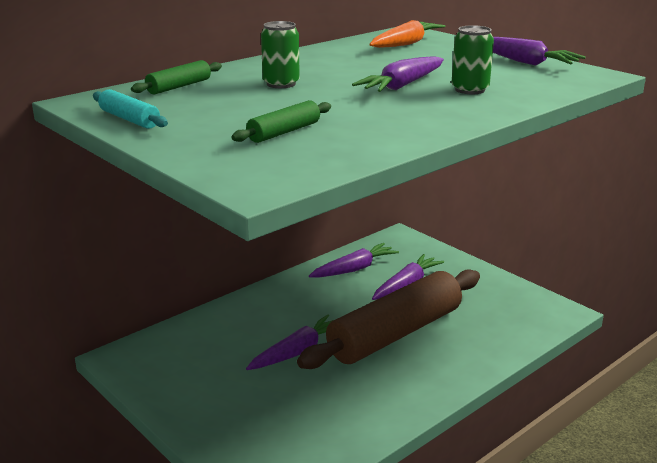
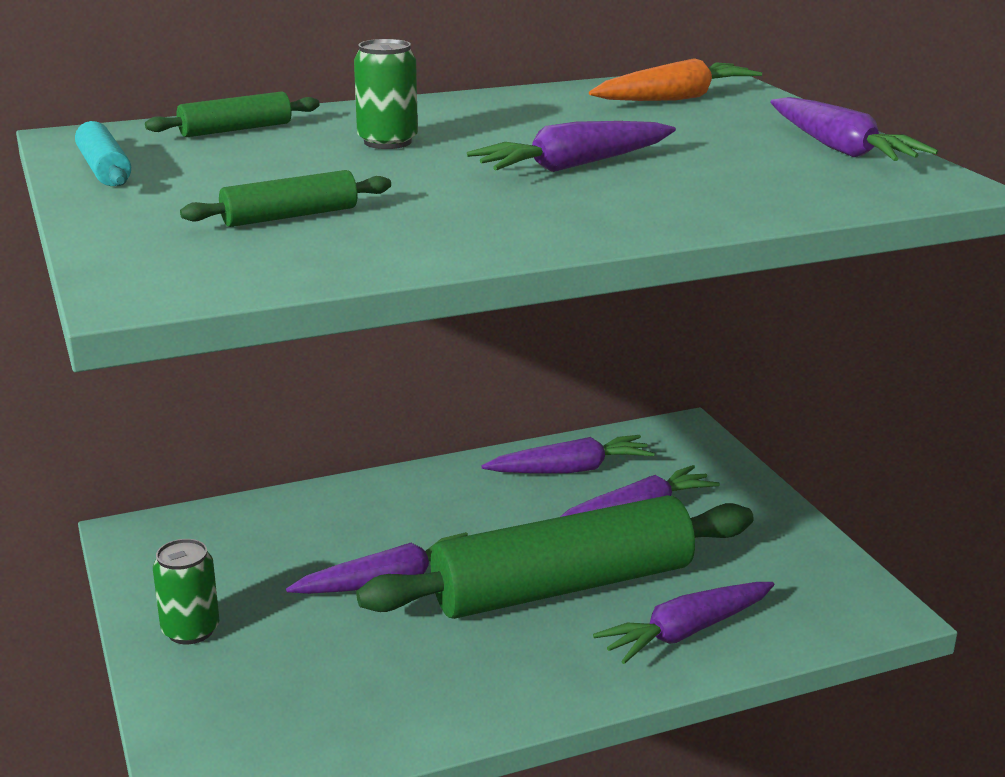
camera: 20 degrees right, 0 degrees up
brown rolling pin [297,269,480,369] -> green rolling pin [356,495,754,619]
green can [452,25,494,94] -> green can moved to [153,539,219,644]
none -> purple carrot [593,582,774,664]

